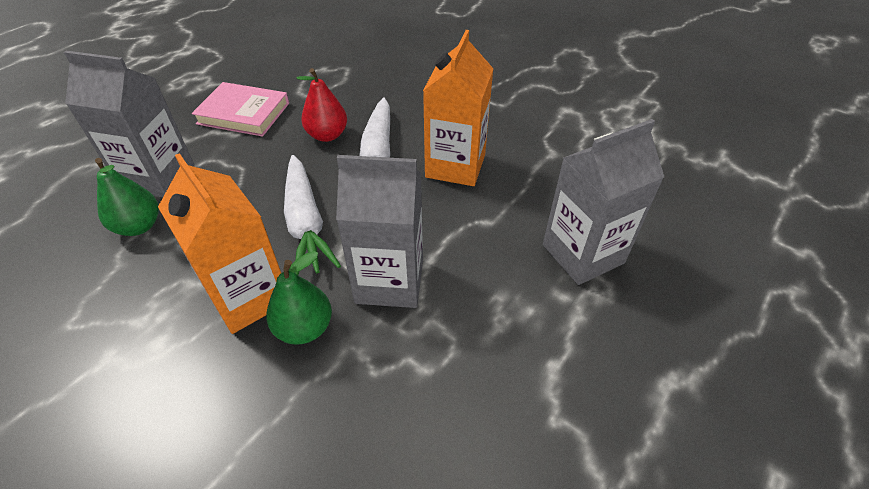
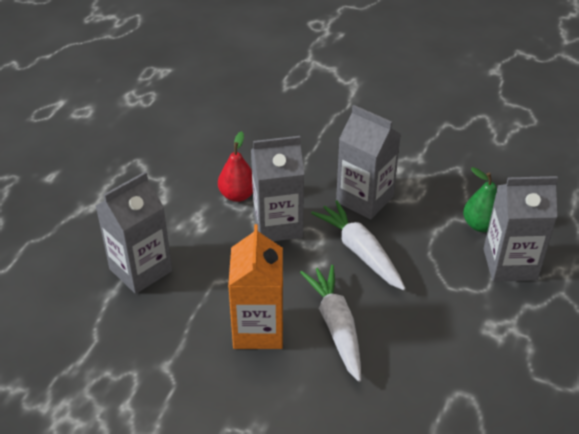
camera: 165 degrees right, 5 degrees down
orange carton [158,153,281,334] -> grey carton [336,105,401,219]
pink book [192,82,289,137] -> none
green pear [266,251,332,345] -> none
red pear [296,68,347,142] -> red pear moved to [218,131,253,202]

